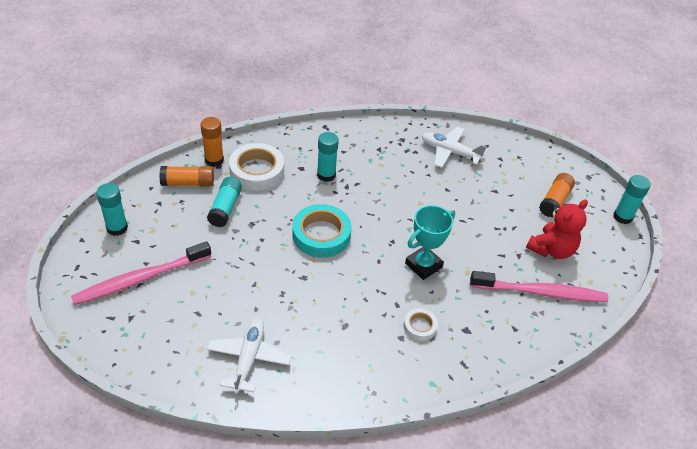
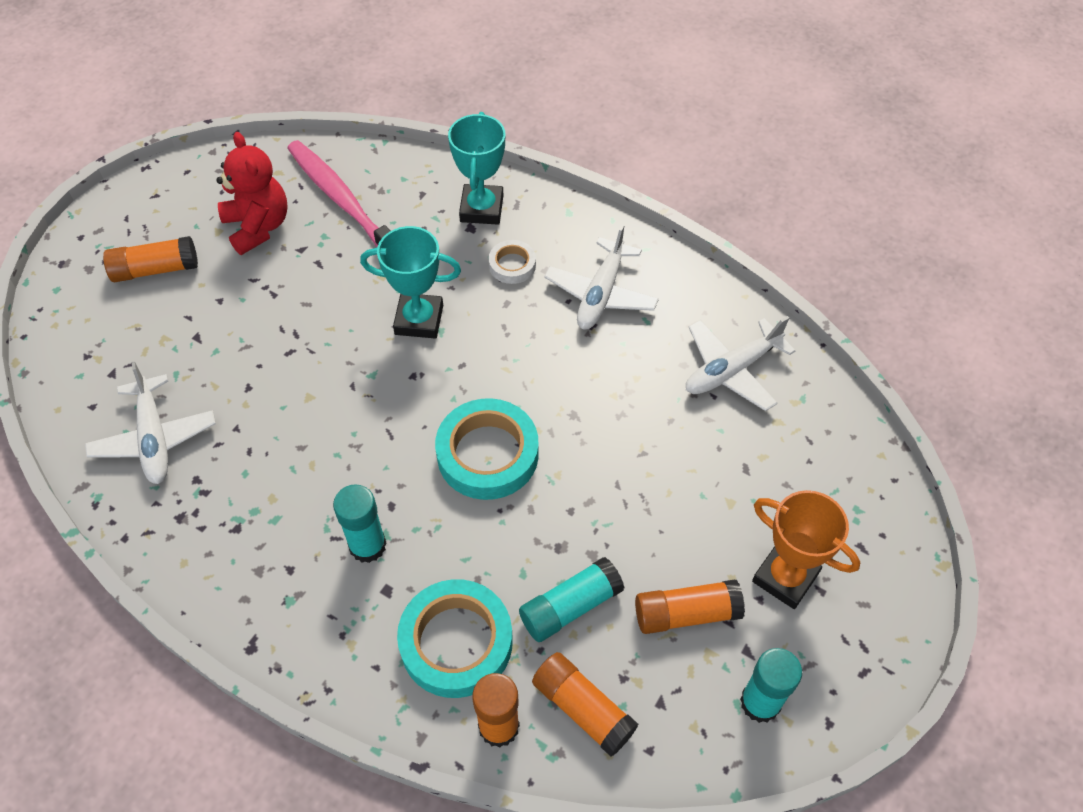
camera: 130 degrees left, 10 degrees up
pink toothbrush [71,241,211,305] -> orange trophy [752,490,860,609]
white tape [229,143,284,191] -> turquoise tape [397,579,513,698]
red teddy bear [526,200,588,259] -> red teddy bear turned 60 degrees clockwise [216,132,288,255]
turquoise glue stick [613,175,651,224] -> none
none -> turquoise trophy [448,112,505,225]
none -> white plane [544,224,659,330]
none -> orange glue stick [635,579,745,634]

